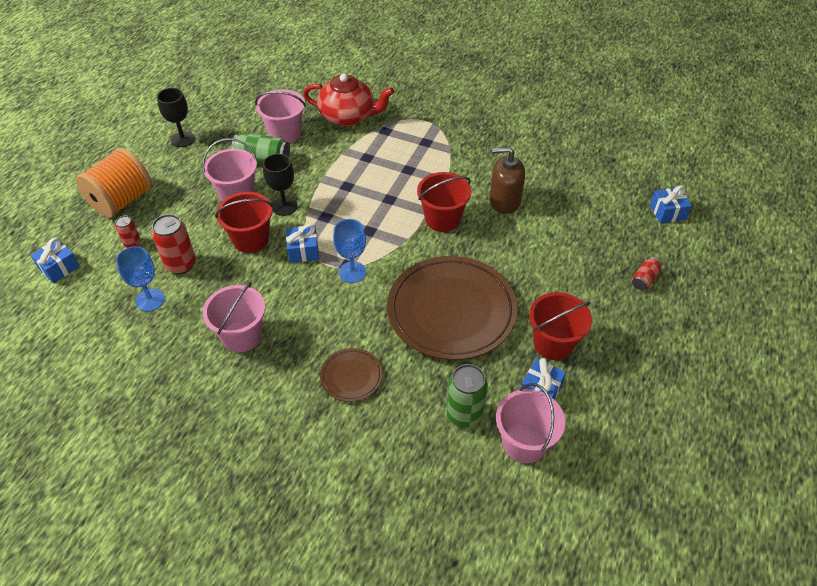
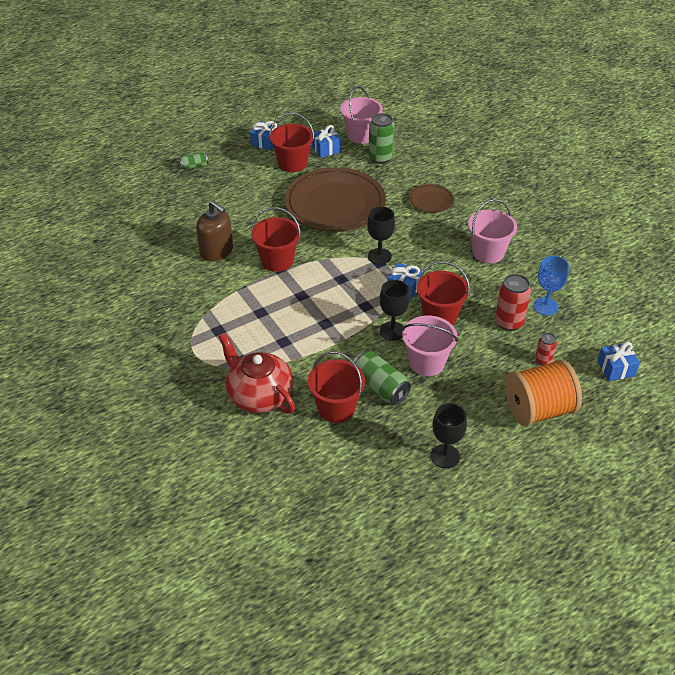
camera: 145 degrees left, 5 degrees down
pink bucket [255,89,306,143] -> red bucket [308,351,365,423]
blue goblet [333,219,366,283] -> black goblet [367,206,395,265]
red can [632,257,662,290] -> green can [180,152,208,170]
blue gift [650,185,692,223] -> blue gift moved to [250,121,279,151]

